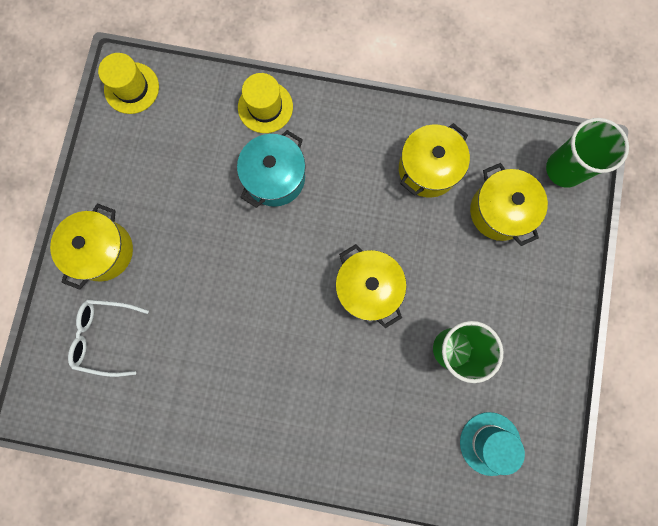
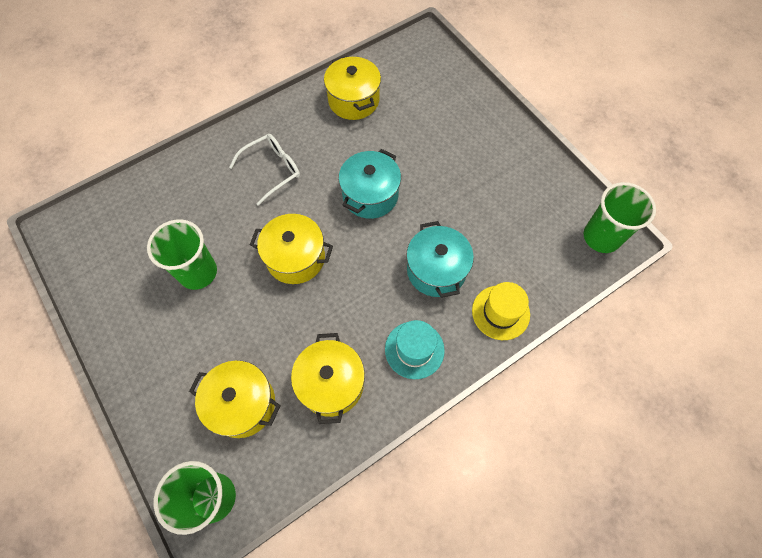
camera: 135 degrees right, 15 degrees down
yellow pot [50,203,133,290] -> yellow pot moved to [324,56,381,120]
white glasses [68,299,149,377] -> white glasses moved to [229,134,300,206]
yellow hat [98,53,159,114] -> green cup [584,182,656,253]
turquoise hat [460,412,525,476] -> turquoise hat moved to [385,320,445,379]
none -> turquoise pot [338,149,401,219]

